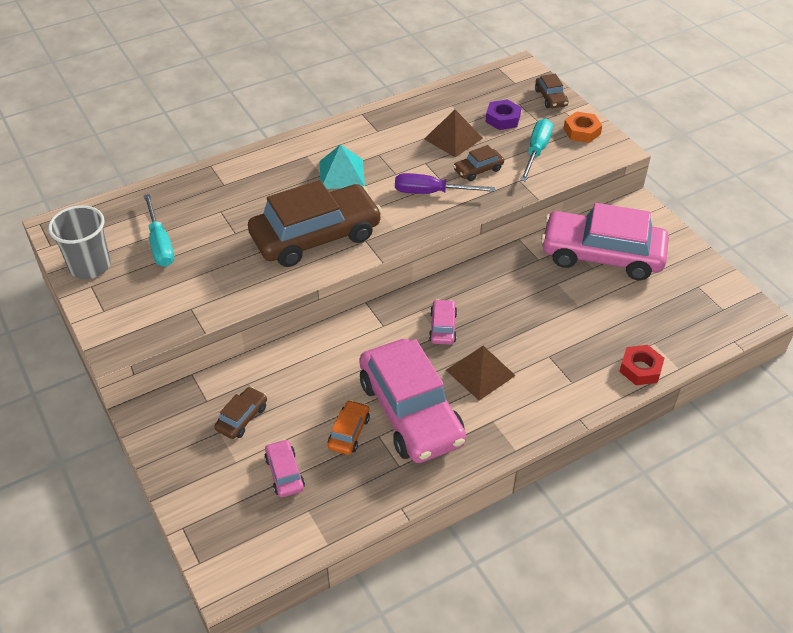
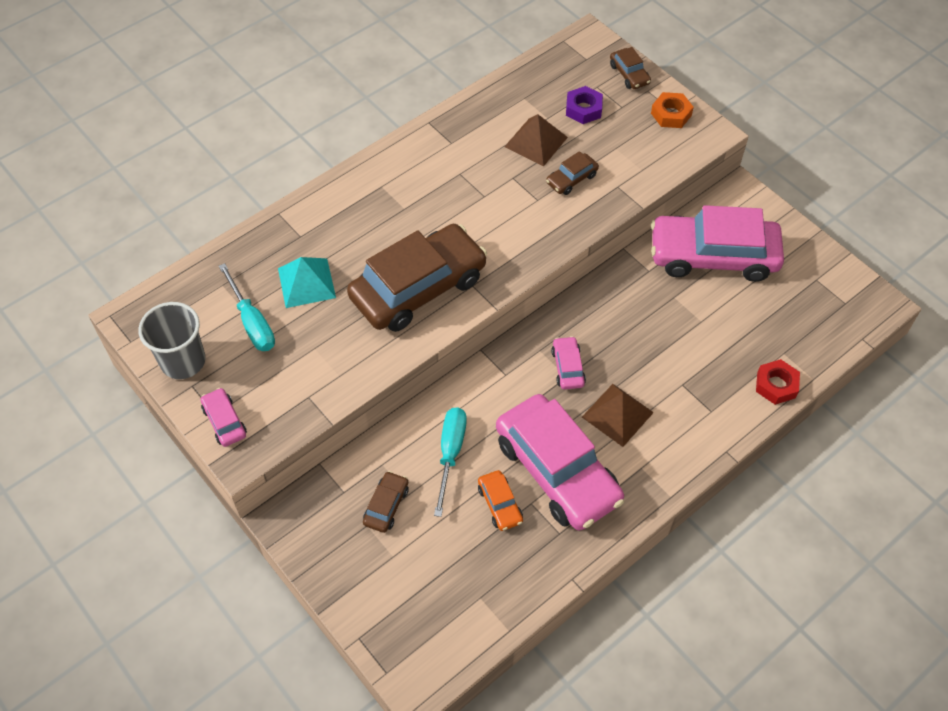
camera: 10 degrees left, 10 degrees up
pink car [264,439,305,497] -> pink car moved to [200,388,247,447]
turquoise pyramid [320,144,365,189] -> turquoise pyramid moved to [278,257,336,308]
orange car [328,400,370,455] -> orange car turned 150 degrees clockwise [478,470,523,531]
purple screwdriver [395,173,495,194] -> none
turquoise screwdriver [520,119,553,182] -> turquoise screwdriver moved to [434,407,467,517]

